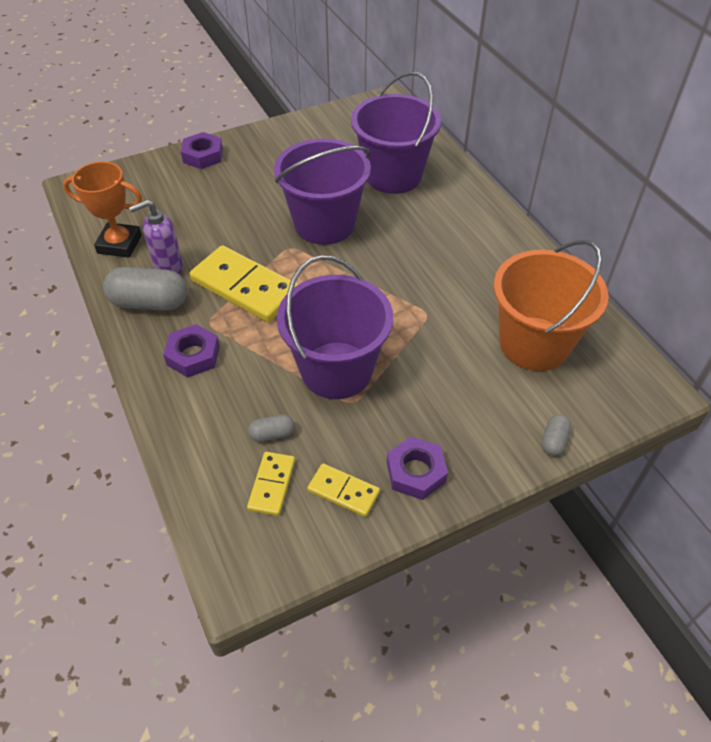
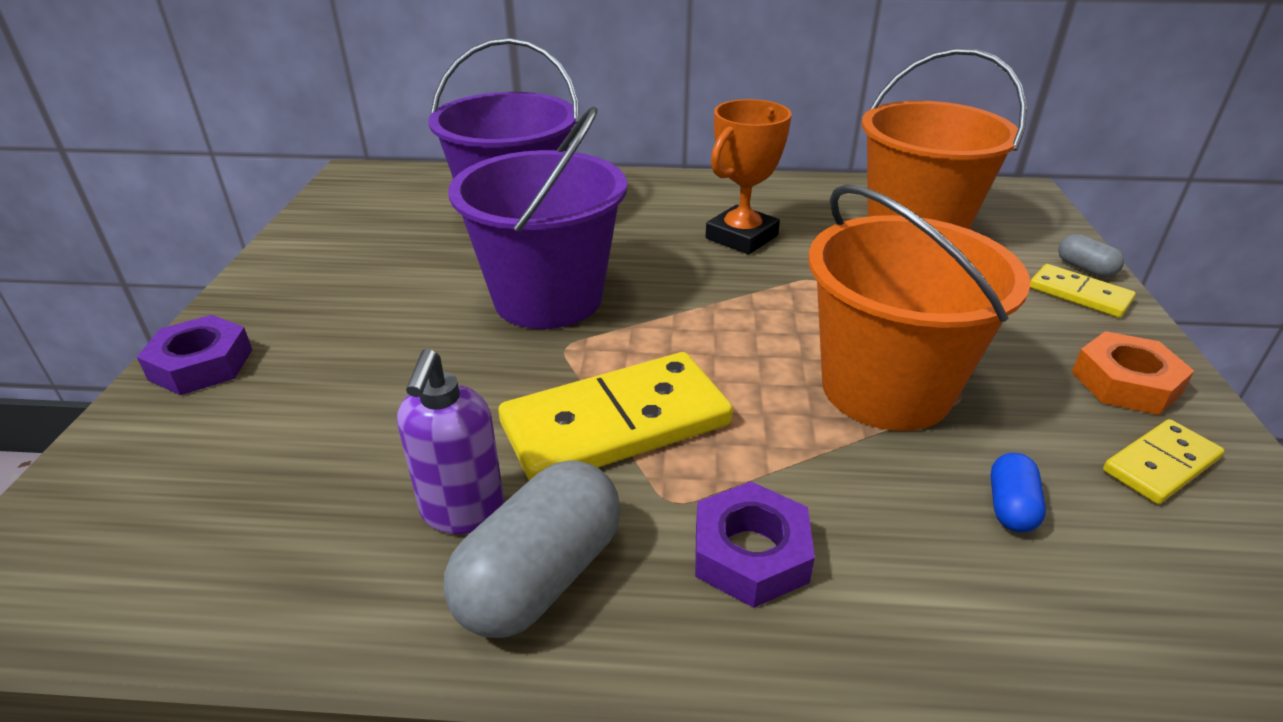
camera: 60 degrees left, 15 degrees down
orange trophy [63,161,142,258] -> orange trophy moved to [706,99,792,255]
yellow domino [247,452,295,516] -> yellow domino moved to [1030,264,1136,318]
grey capsule [248,414,295,442] -> blue capsule [991,453,1046,532]
purple bucket [277,255,393,399] -> orange bucket [808,184,1030,431]
purple nut [387,436,448,500] -> orange nut [1072,331,1194,415]

